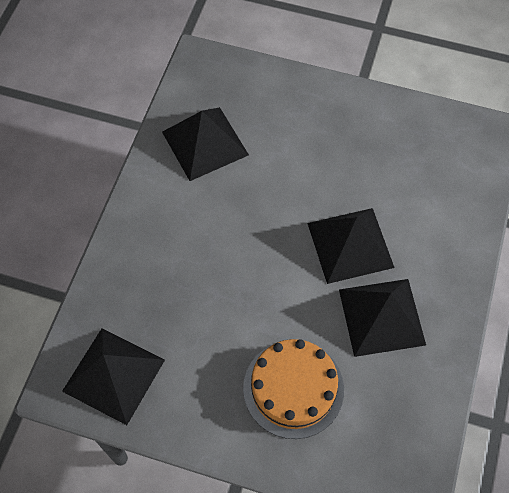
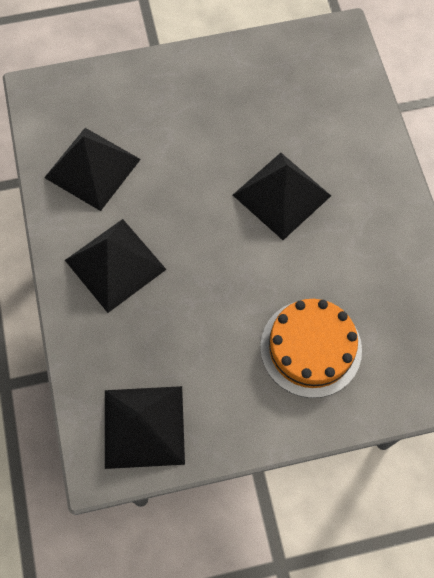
camera: 30 degrees left, 5 degrees up
black pyramid [339,279,426,357] -> black pyramid moved to [65,219,167,313]

